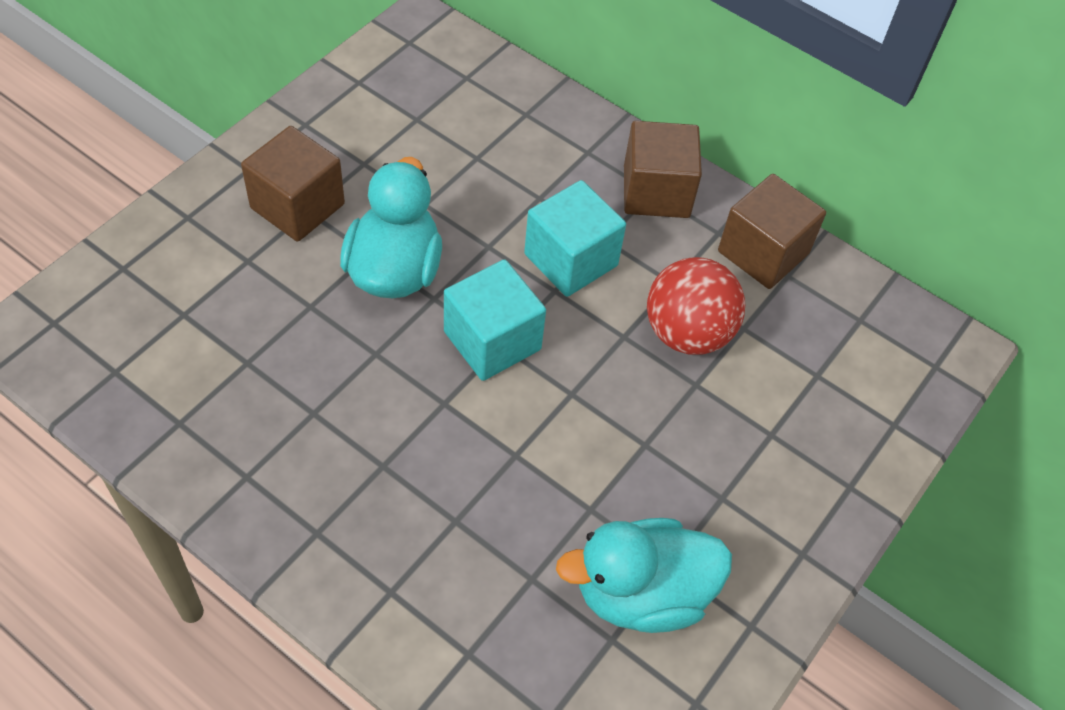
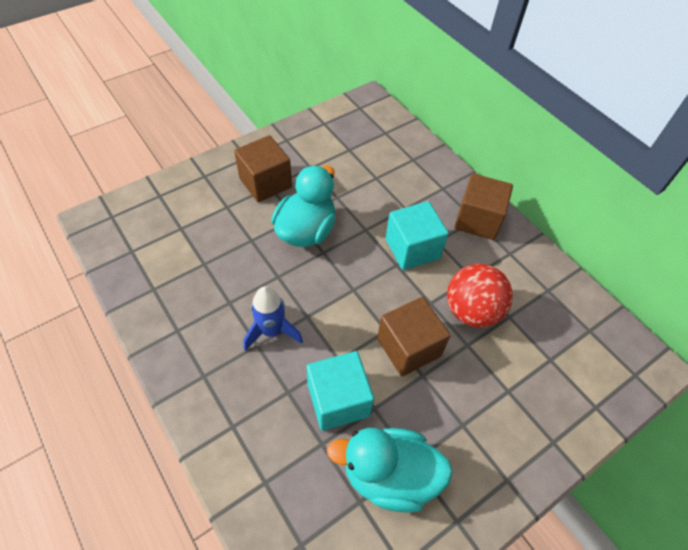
camera: 20 degrees right, 0 degrees up
turquoise cube [444,260,546,381] -> turquoise cube moved to [307,351,374,431]
brown cube [718,174,826,289] -> brown cube moved to [377,297,451,376]
none -> blue rocket [243,286,303,351]

